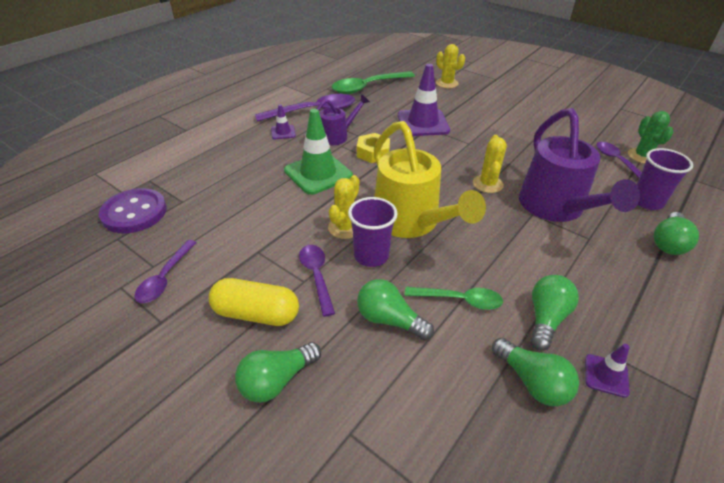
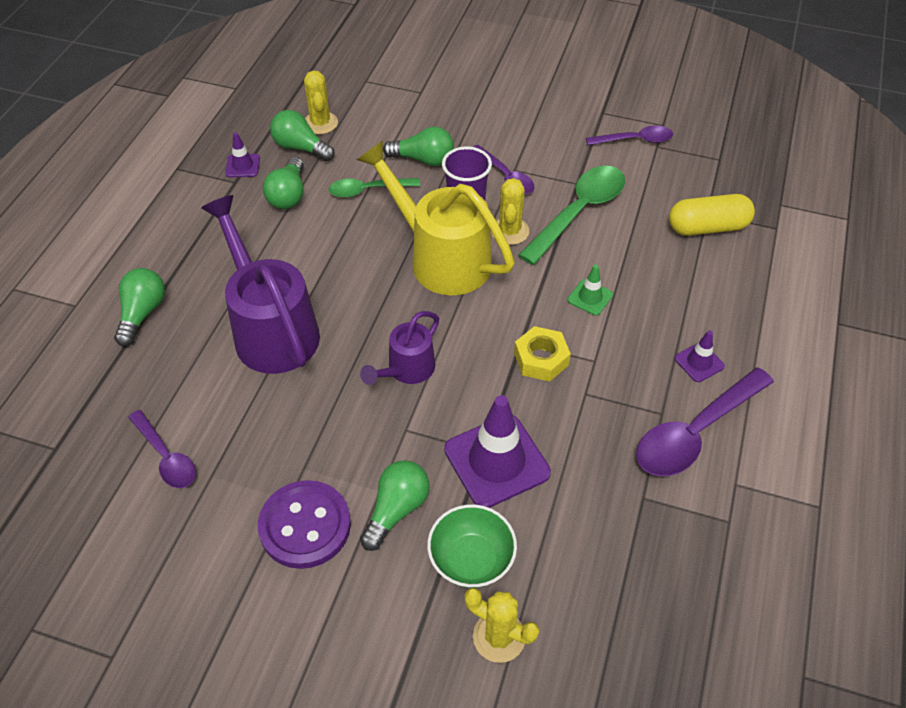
camera: 160 degrees right, 10 degrees up
purple button [99,188,167,233] -> purple button moved to [258,480,351,569]
purple spoon [134,240,197,303] -> purple spoon turned 90 degrees clockwise [586,125,673,145]
yellow capsule [209,278,299,326] -> yellow capsule moved to [669,194,755,236]
green light bulb [235,342,321,403] -> green light bulb moved to [360,460,430,551]
green traffic cone [284,109,353,195] -> green traffic cone [568,265,613,316], size x0.49
purple watering can [317,94,370,145] -> purple watering can moved to [360,311,439,385]
green spoon [332,71,415,94] -> green spoon moved to [518,166,625,265]
yellow cactus [473,135,507,193] -> yellow cactus moved to [304,71,338,134]
green cactus [628,111,674,163] -> none
purple cup [636,148,693,210] -> none
none -> green bowl [427,504,517,588]

